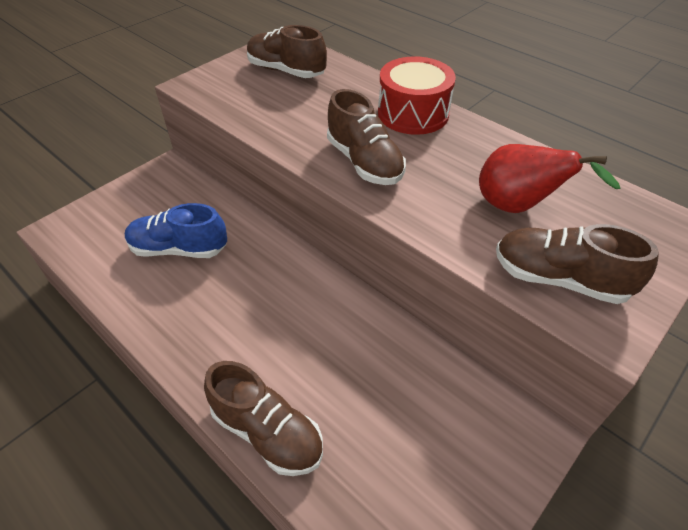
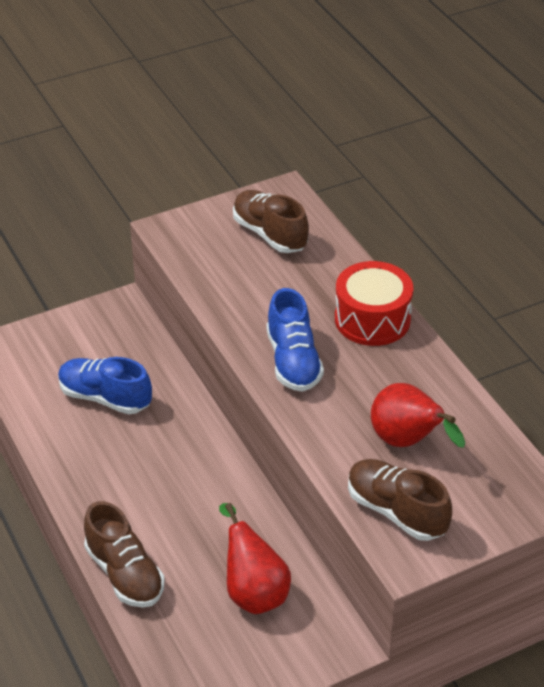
camera: 20 degrees right, 5 degrees down
brown shoe [327,89,406,185] -> blue shoe [267,288,324,392]
none -> red pear [219,503,291,614]

